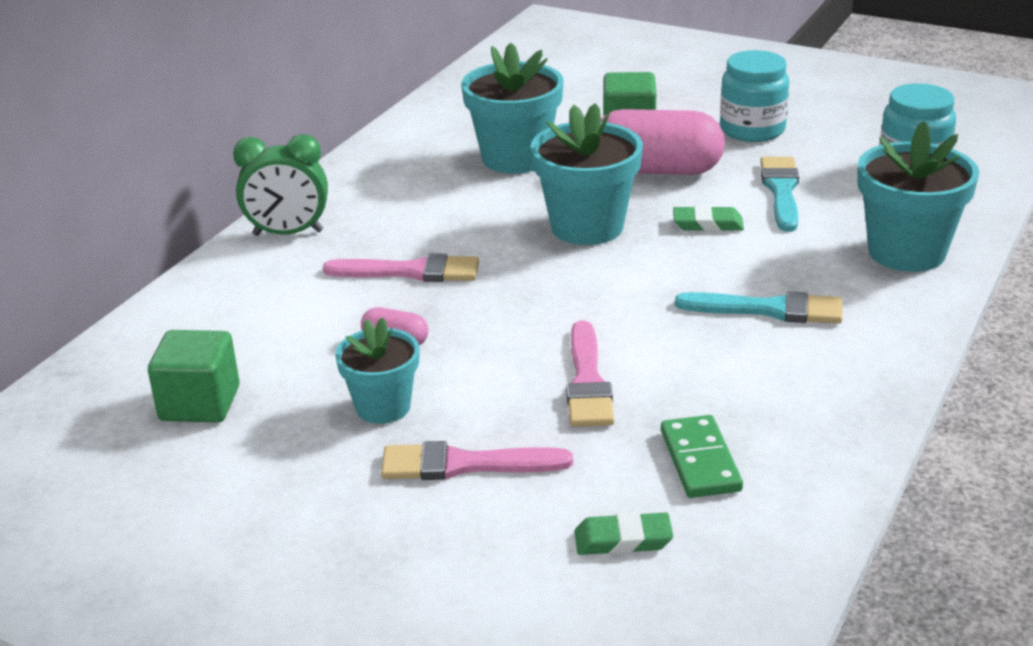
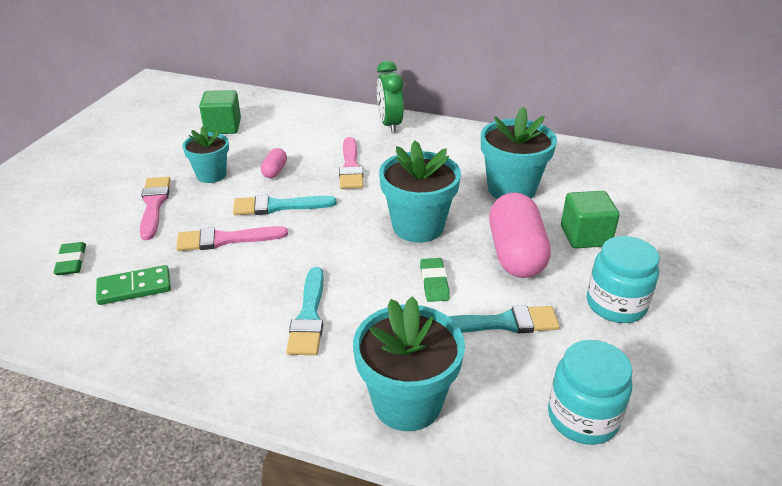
camera: 80 degrees right, 5 degrees up
none -> turquoise brush [233,195,337,215]

